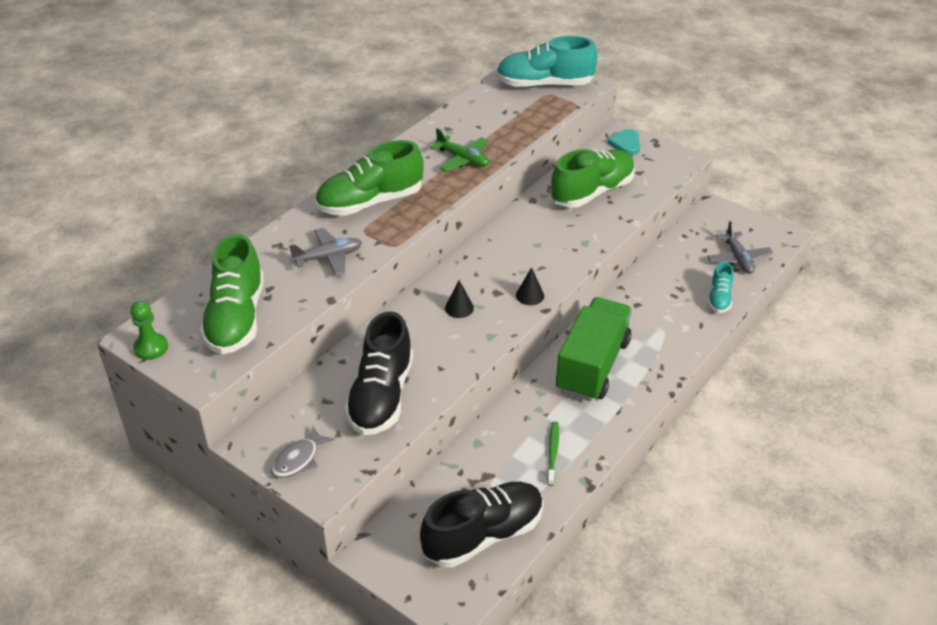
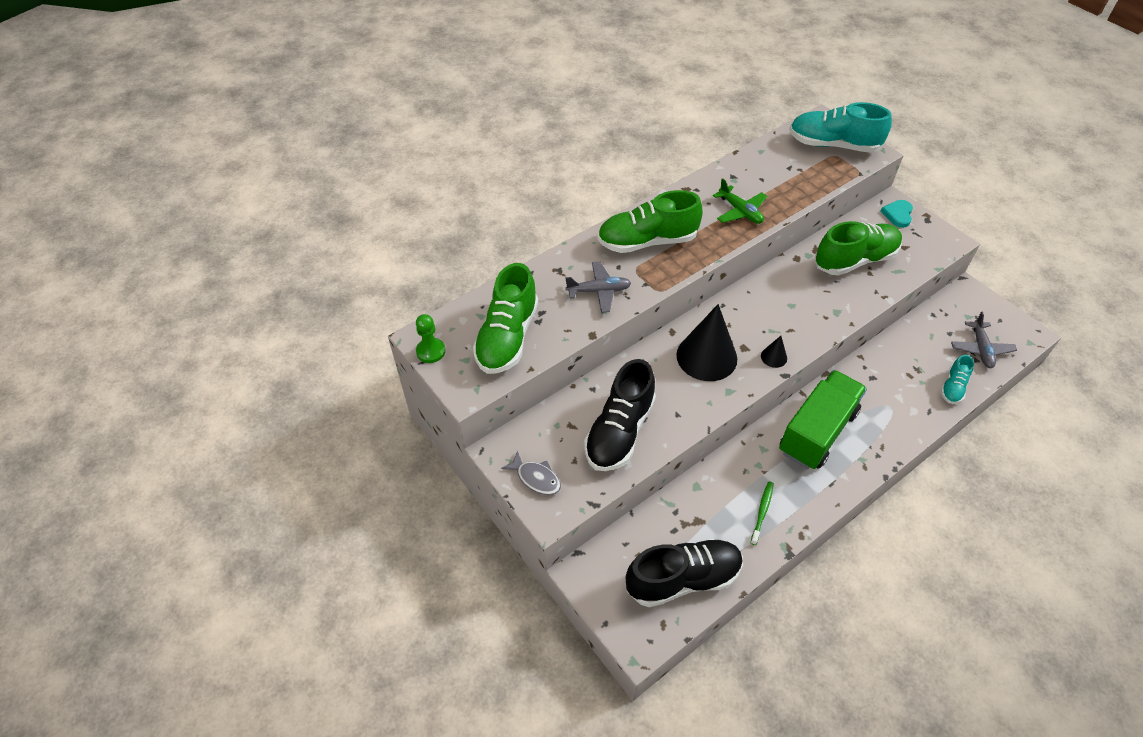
camera: 15 degrees right, 10 degrees up
grey fish [271,426,335,478] -> grey fish turned 105 degrees counterclockwise [501,450,561,495]
black cone [445,280,474,318] -> black cone [676,304,737,381], size x2.31

